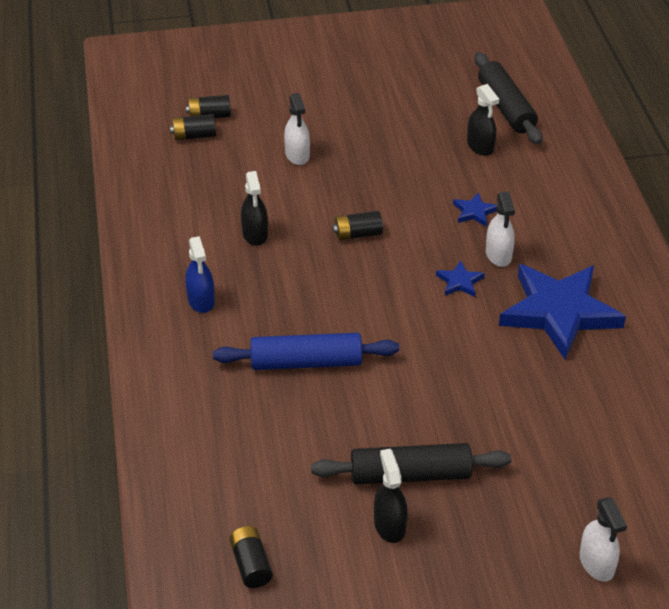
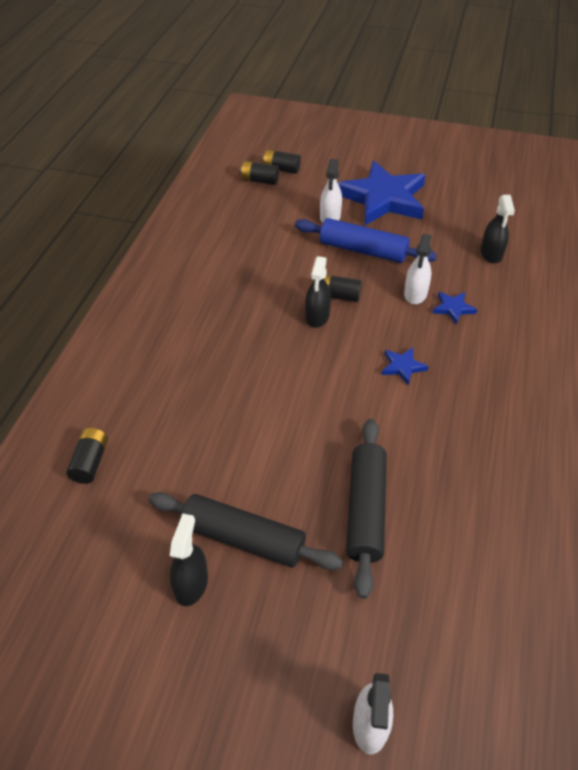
camera: 25 degrees right, 5 degrees up
blue spray bottle [185,236,215,313] -> none
blue rolling pin [213,333,399,370] -> blue rolling pin moved to [295,218,437,263]
black battery [229,526,273,588] -> black battery moved to [66,428,108,484]
black spray bottle [241,171,268,246] -> black spray bottle moved to [305,256,331,328]
black rolling pin [475,52,543,144] -> black rolling pin moved to [346,419,387,599]
white spray bottle [486,191,515,267] -> white spray bottle moved to [404,234,432,304]
blue star [499,264,626,359] -> blue star moved to [338,161,426,225]

